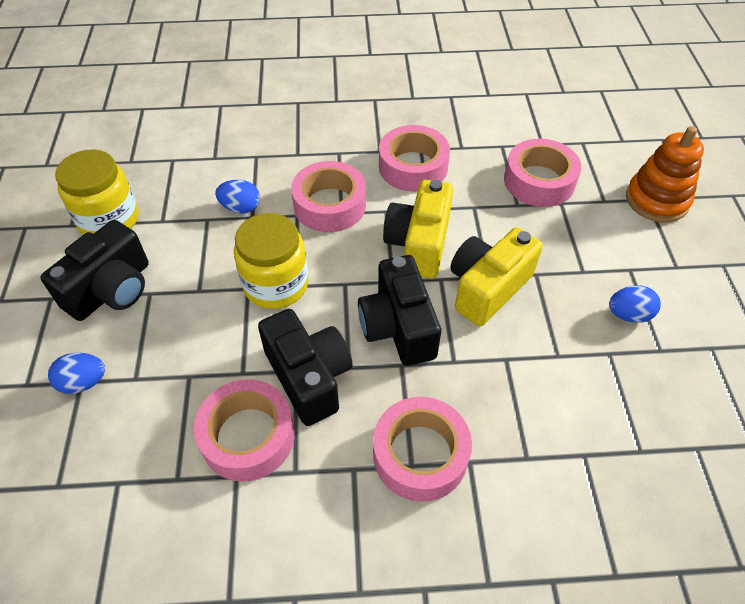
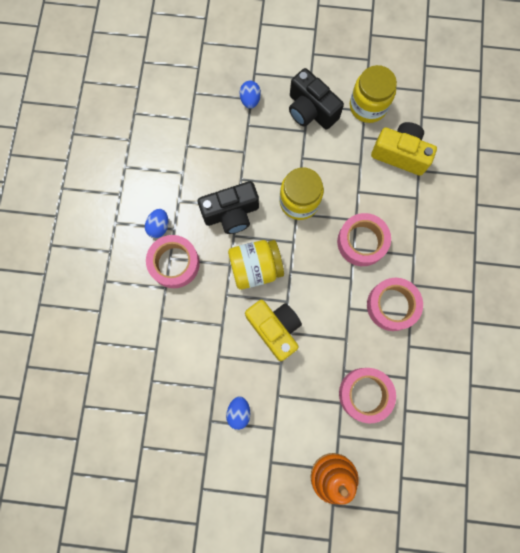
camera: 100 degrees right, 25 degrees up
pink tape [194,379,295,482] -> none
blue egg [215,180,260,213] -> blue egg moved to [145,209,168,238]
black camera [358,255,441,366] -> yellow jar [228,240,284,290]
yellow camera [383,180,453,279] -> yellow camera moved to [371,122,437,176]

